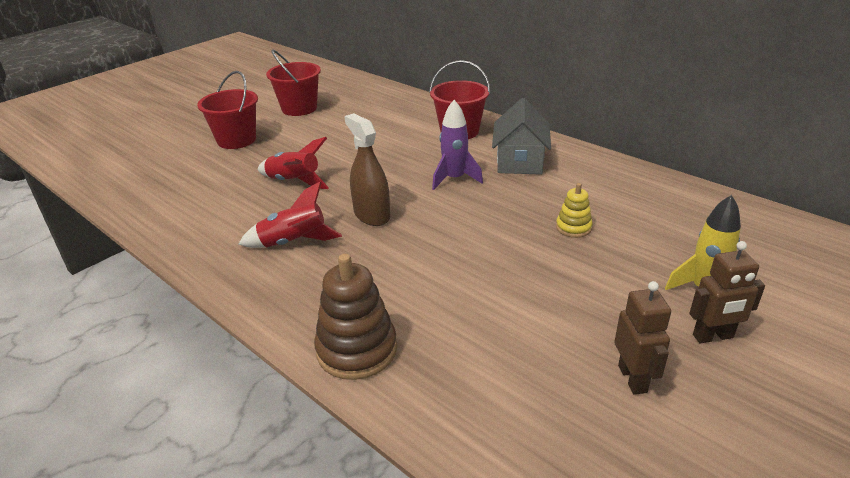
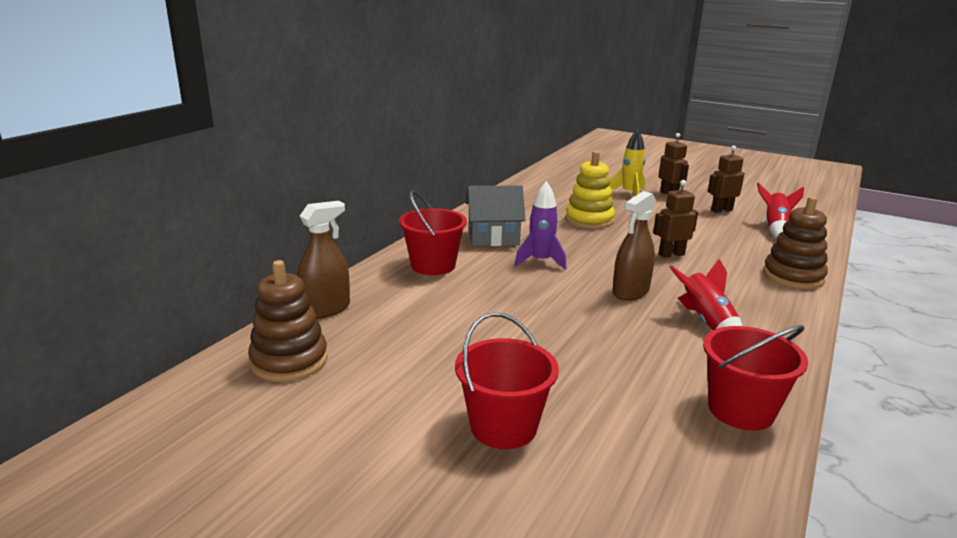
camera: 105 degrees left, 10 degrees down
red rocket [257,137,329,189] -> red rocket moved to [757,182,804,240]
red bucket [266,50,321,116] -> red bucket moved to [703,325,808,431]
yellow stacking toy [556,183,593,238] -> yellow stacking toy [565,151,615,229], size x1.83
none -> brown stacking toy [248,260,328,382]
none -> brown spray bottle [297,201,350,319]
none -> brown robot [653,180,698,258]

